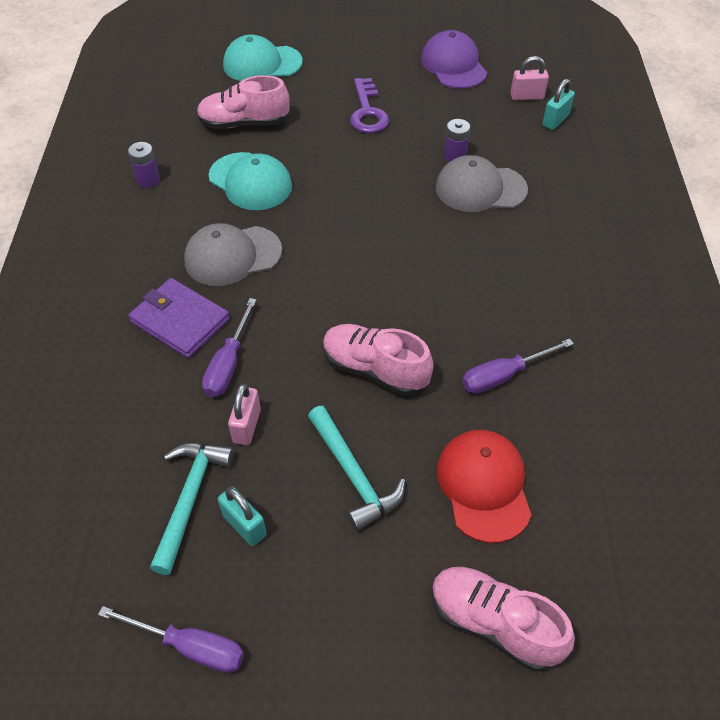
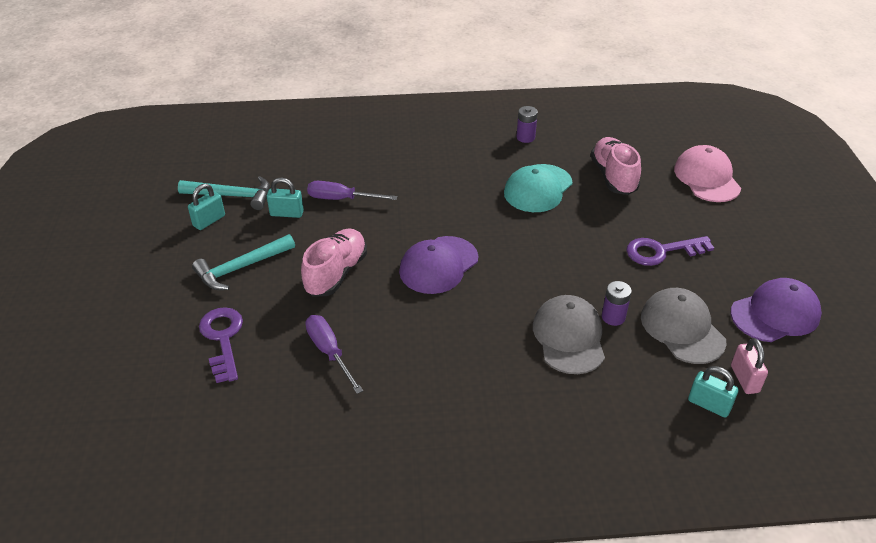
camera: 85 degrees right, 10 degrees down
purple screwdriver [98,606,244,673] -> none
purple wallet [128,278,230,358] -> none
grey cap [184,223,282,286] -> grey cap moved to [641,288,726,364]
turquoise cap [223,35,303,81] -> pink cap [674,145,741,202]
pink padlock [228,384,261,445] -> turquoise padlock [267,178,304,218]
pink shoe [432,567,575,672] -> none
red cap [437,430,531,543] -> purple key [199,307,243,383]
none -> purple cap [399,236,478,294]

